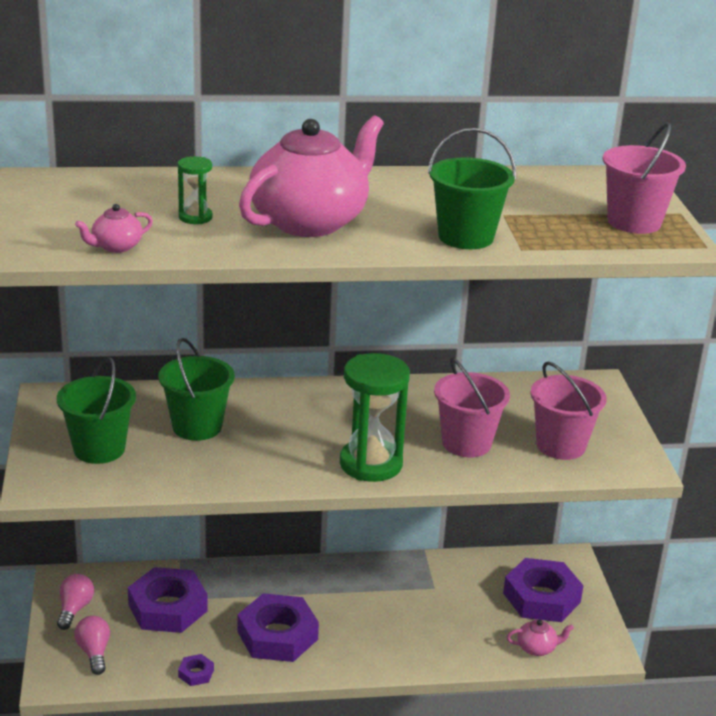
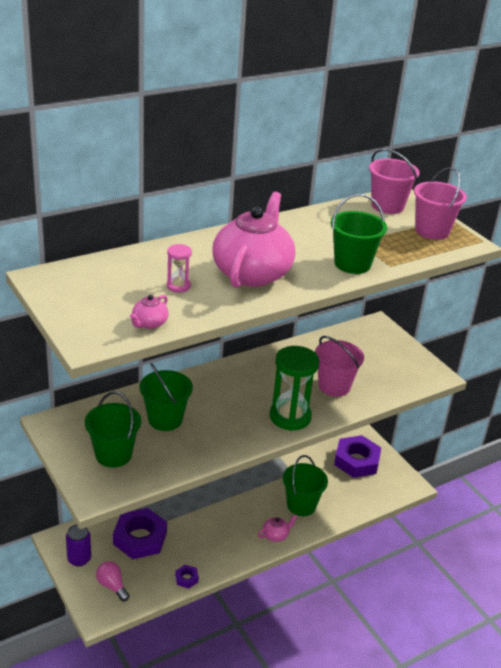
camera: 25 degrees left, 5 degrees up
pink light bulb [57,574,94,630] -> purple can [66,524,91,567]
green hourglass [178,156,212,224] -> pink hourglass [167,244,192,293]
purple nut [237,593,319,662] -> none
pink teapot [507,620,574,656] -> pink teapot moved to [258,515,298,542]
pink bucket [530,361,607,460] -> pink bucket moved to [369,149,420,214]
none -> green bucket [283,455,328,516]

